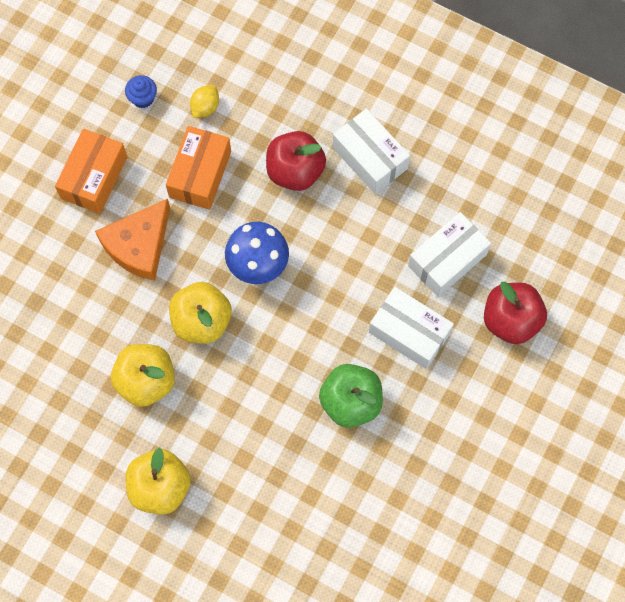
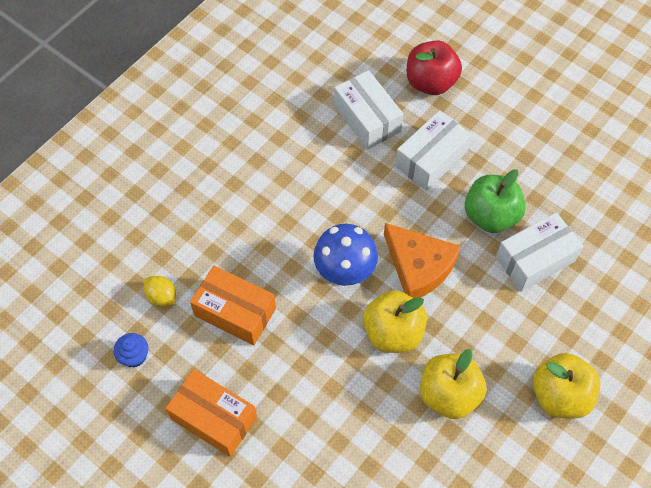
camera: 80 degrees left, 10 degrees down
orange cheese [95,199,170,281] -> orange cheese moved to [384,223,461,298]
red apple [266,131,326,191] -> none
white box [333,109,410,194] -> white box moved to [496,212,583,291]

